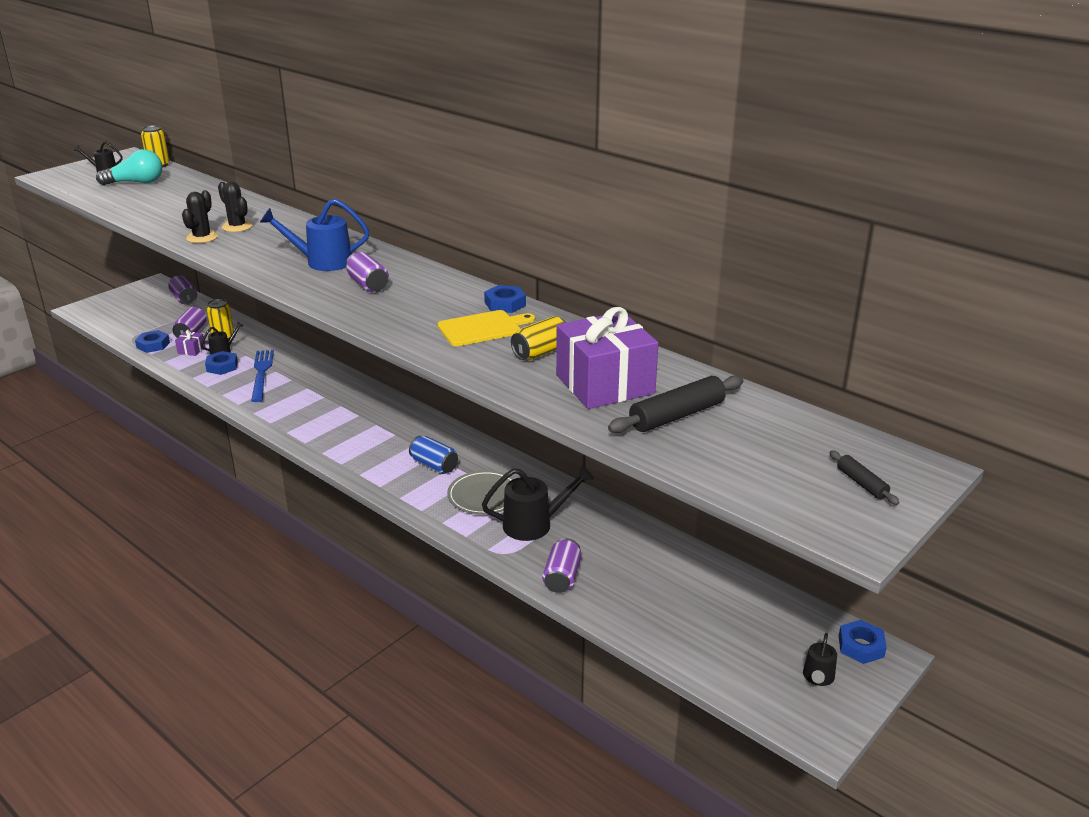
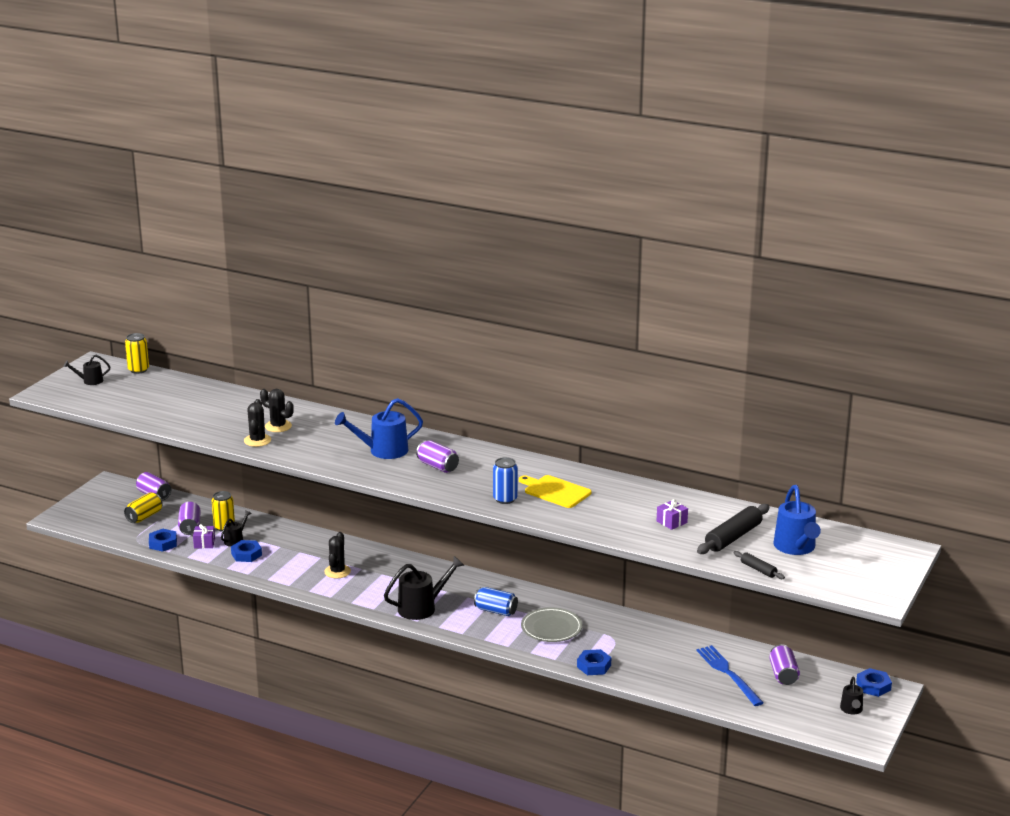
camera: 15 degrees left, 5 degrees down
turquoise light bulb [96,149,162,185] -> none
blue fork [251,350,274,402] -> blue fork moved to [696,645,764,706]
yellow cutting board [437,310,535,346] -> yellow cutting board turned 105 degrees counterclockwise [519,475,591,508]
black watering can [482,465,594,541] -> black watering can moved to [384,556,464,620]
blue nut [484,285,526,313] -> blue nut moved to [577,649,611,675]
yellow can [511,316,567,360] -> yellow can moved to [124,492,163,523]
purple can [542,538,582,593] -> purple can moved to [769,644,800,685]
purple gift [556,307,659,409] -> purple gift [657,499,688,530], size x0.40
black rolling pin [829,450,900,505] -> black rolling pin moved to [734,551,785,579]
none -> black cactus [324,532,351,578]
none -> blue can [493,457,518,504]
none -> blue watering can [773,485,821,555]

